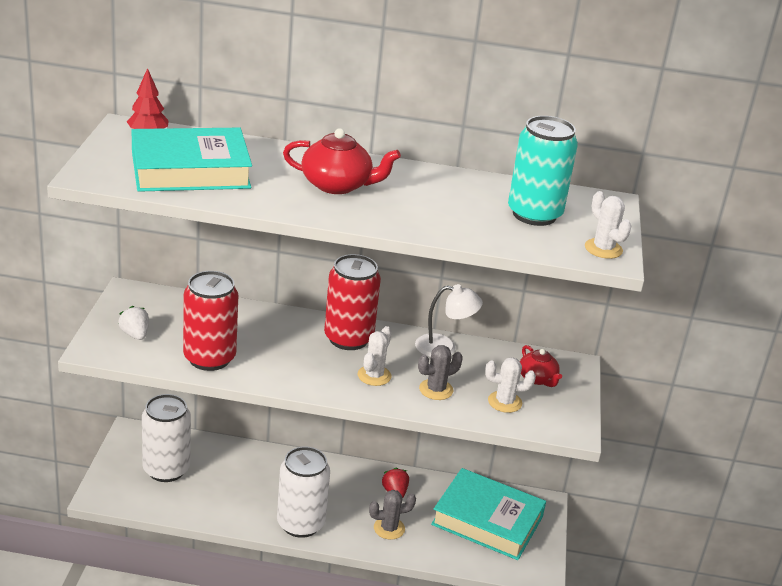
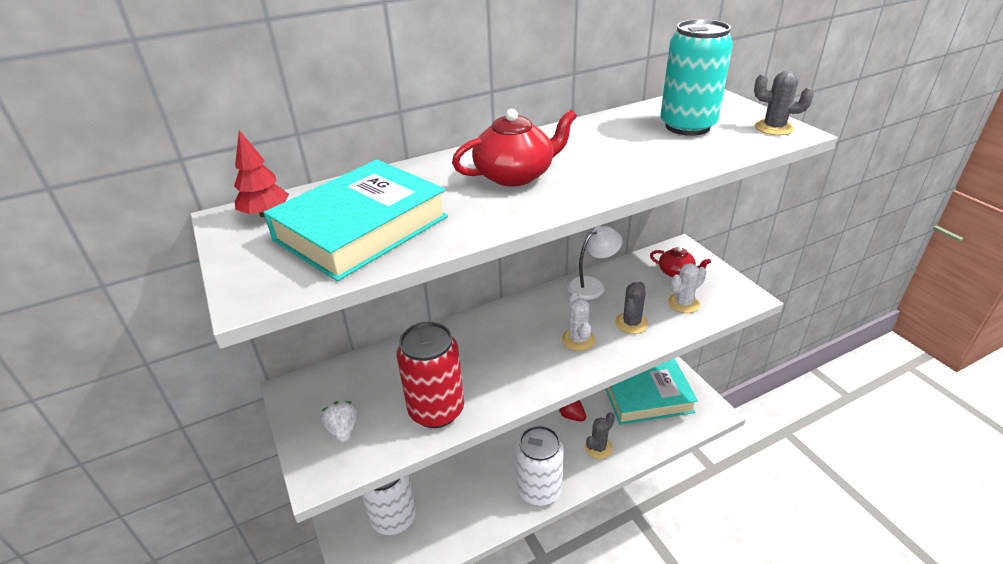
camera: 30 degrees left, 5 degrees up
white strawberry [118,306,149,340] -> white strawberry turned 45 degrees clockwise [322,401,357,443]
red can [324,254,381,350] -> none
white cactus [585,191,632,259] -> grey cactus [754,70,814,135]

